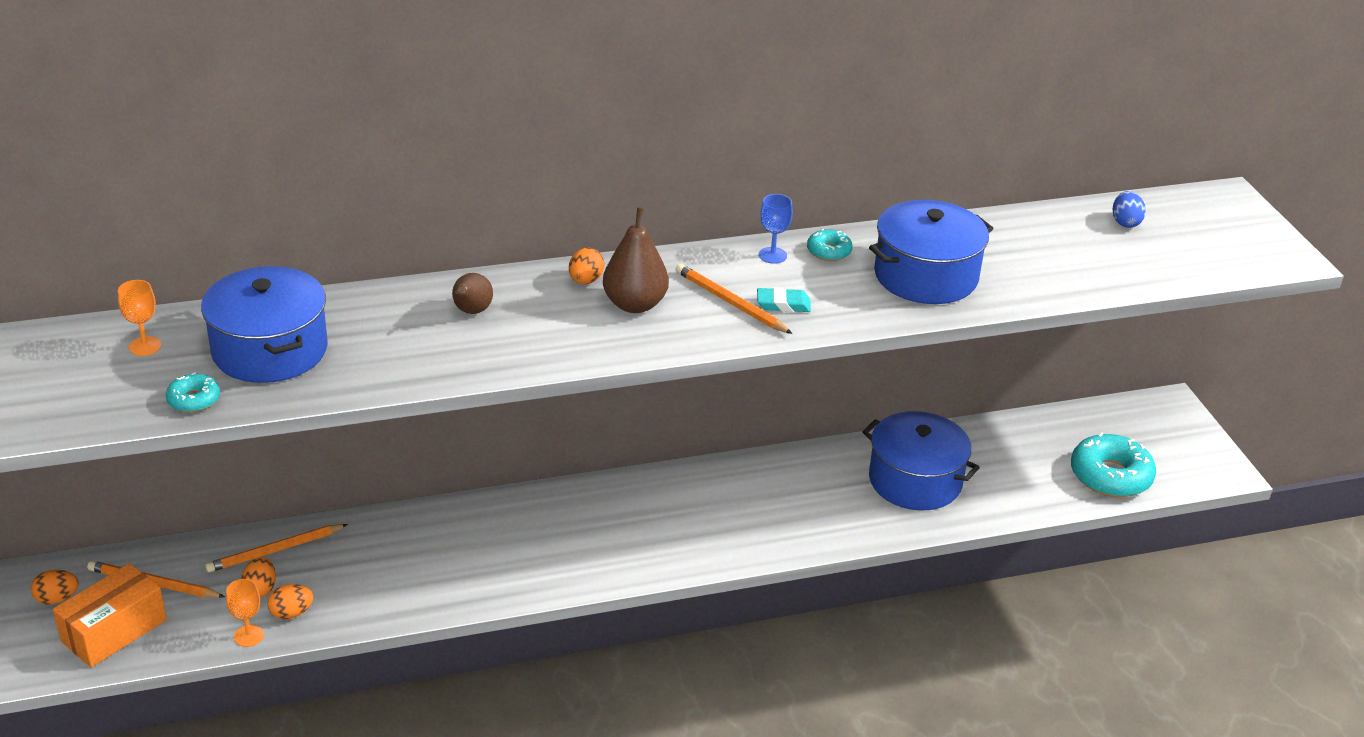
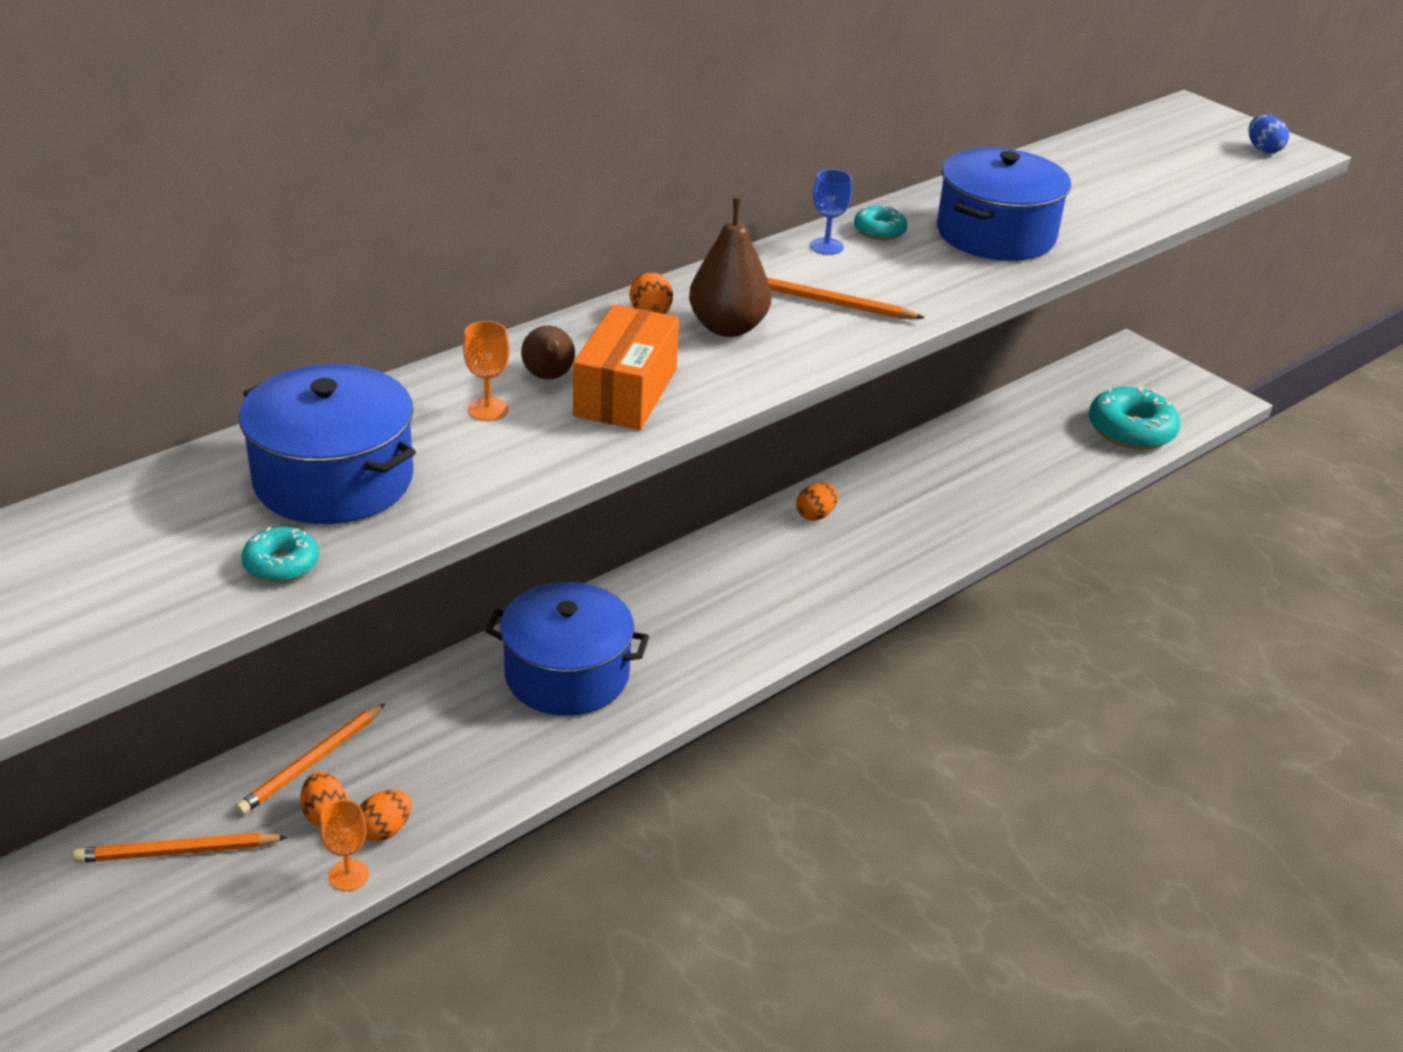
camera: 25 degrees left, 0 degrees up
orange egg [31,570,79,605] -> orange egg moved to [796,483,838,521]
orange box [53,563,167,667] -> orange box moved to [573,305,679,430]
orange goblet [118,280,161,356] -> orange goblet moved to [463,321,510,421]
turquoise eraser [757,287,811,312] -> none
blue pot [863,411,980,510] -> blue pot moved to [485,582,649,716]
blue egg [1113,191,1146,228] -> blue egg moved to [1248,115,1289,153]

